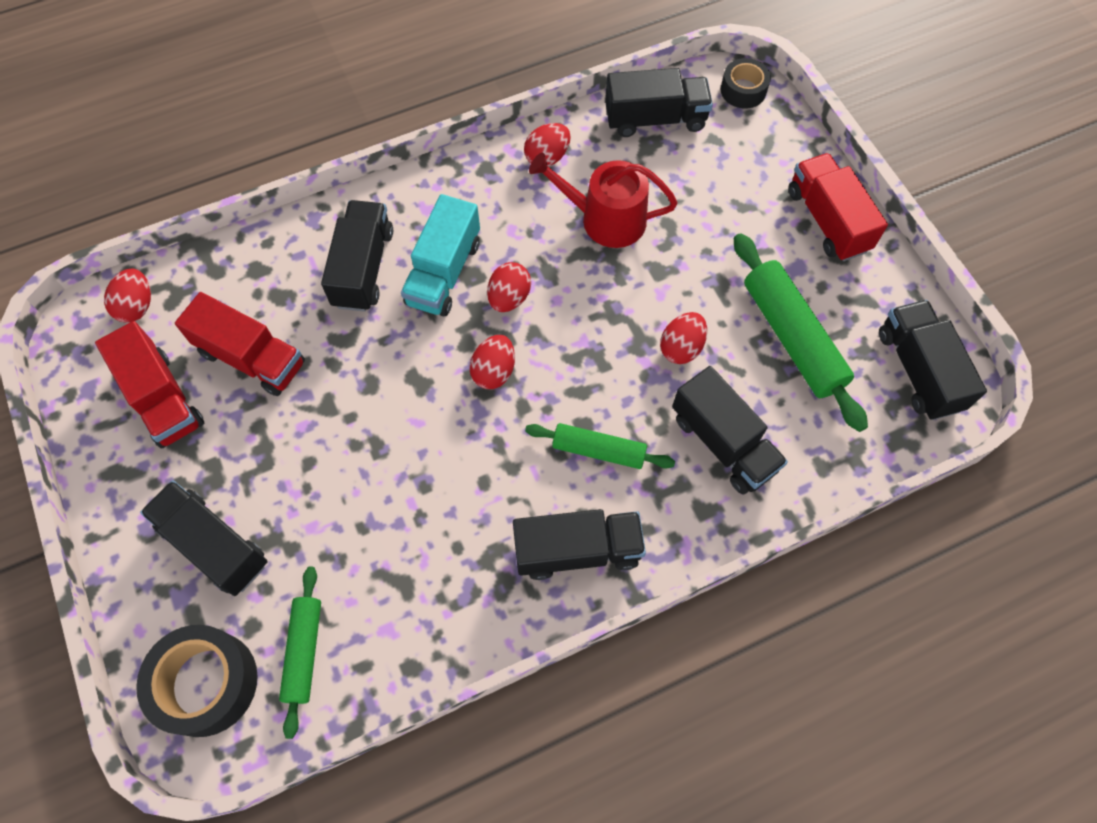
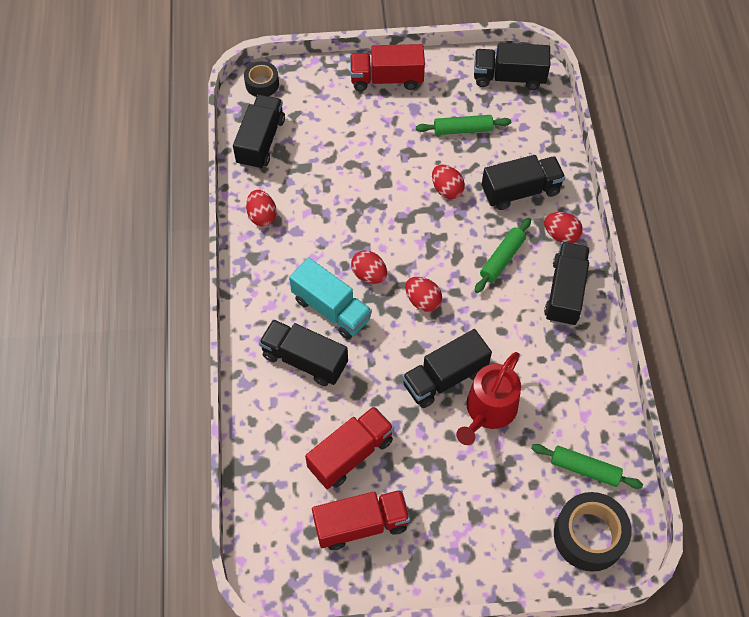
camera: 70 degrees left, 5 degrees down
red egg [104,268,151,322] -> red egg moved to [544,212,583,243]
black truck [140,480,268,596] -> black truck moved to [402,329,492,408]
red watering can [529,153,678,248] -> red watering can moved to [456,352,521,445]
green rolling pin [734,233,868,432] -> green rolling pin [416,115,511,135], size x0.61

